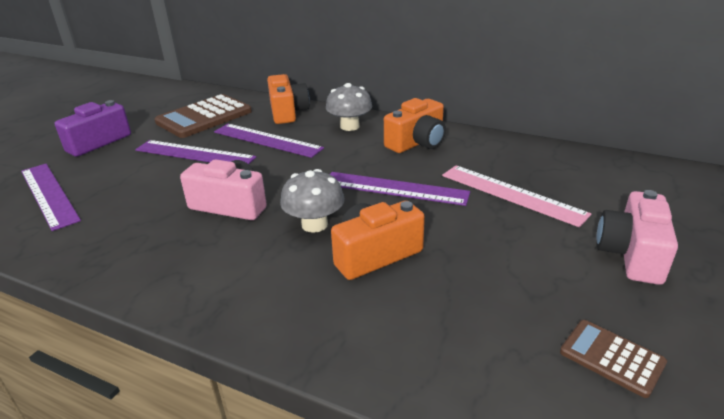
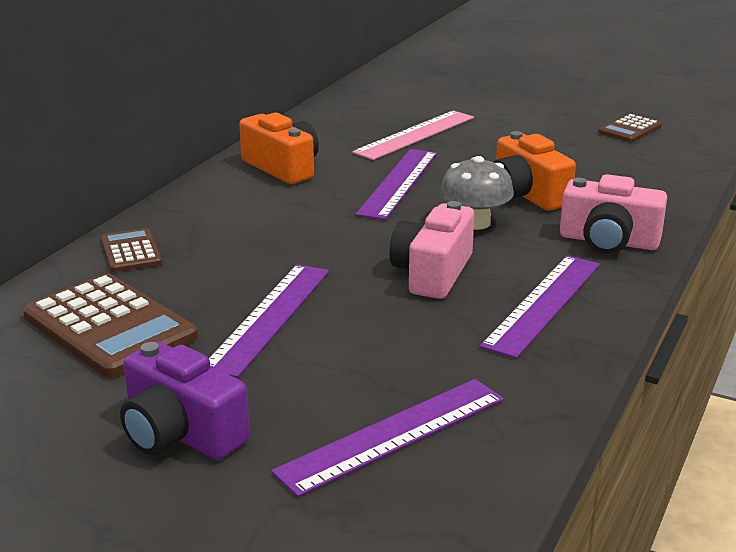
camera: 90 degrees left, 5 degrees down
purple ruler [214,124,324,158] -> purple ruler moved to [480,255,600,359]
orange camera [267,74,310,124] -> brown calculator [101,228,162,272]
grey mushroom [326,83,372,131] -> none
pink camera [596,190,678,285] -> pink camera moved to [560,174,667,254]

